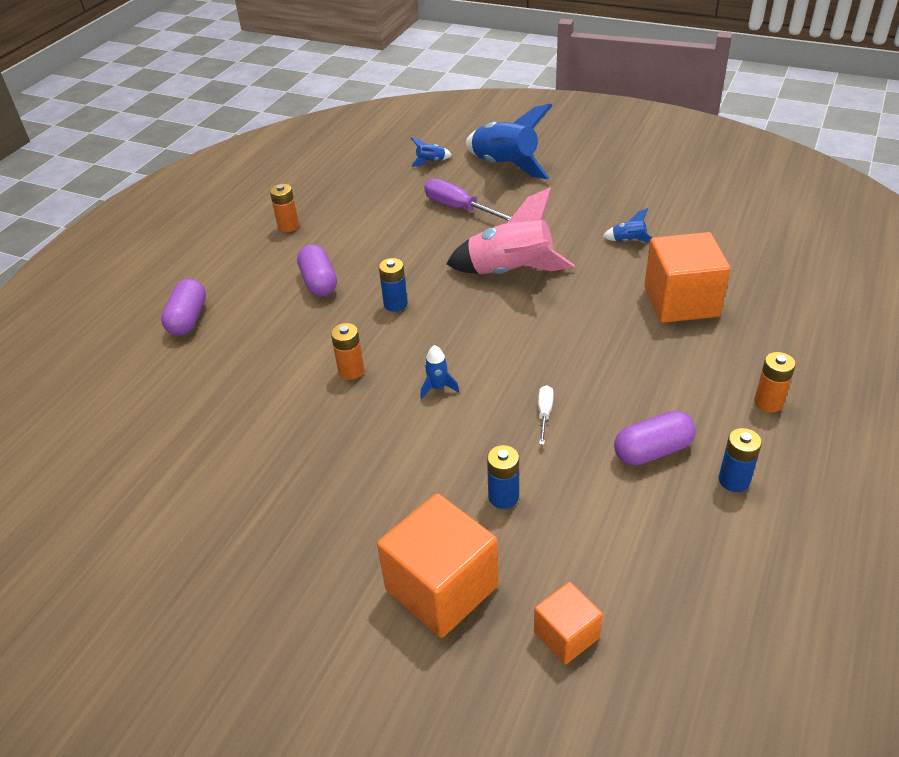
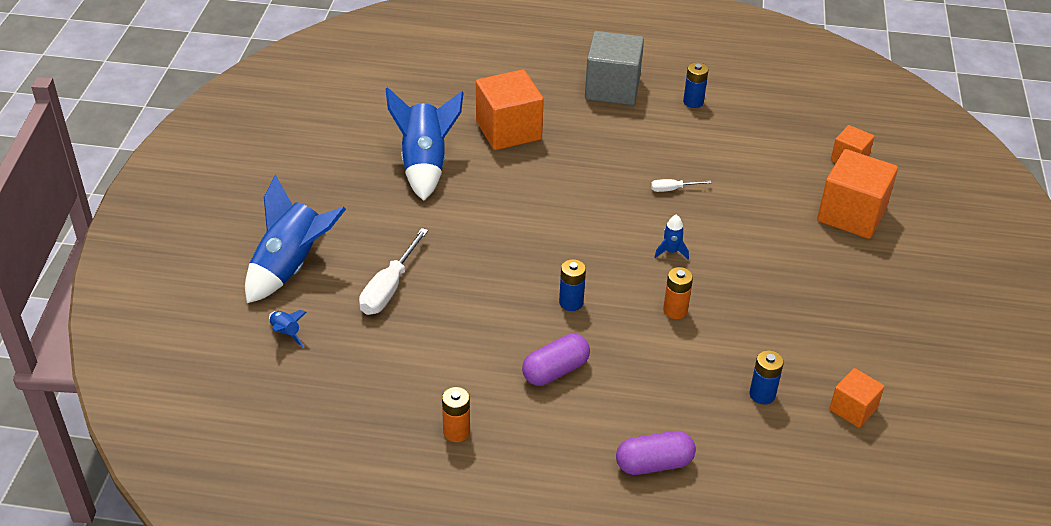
camera: 110 degrees left, 0 degrees up
purple screwdriver [424,179,512,221] -> white screwdriver [359,228,428,315]
pink rocket [446,187,575,274] -> none
blue battery [487,445,519,509] -> blue battery moved to [750,350,784,404]
blue rocket [603,208,652,242] -> blue rocket [385,87,463,201], size x2.40
purple capsule [614,411,696,466] -> none
orange battery [754,352,796,412] -> grey cube [585,31,644,105]
none -> orange cube [829,368,885,428]

